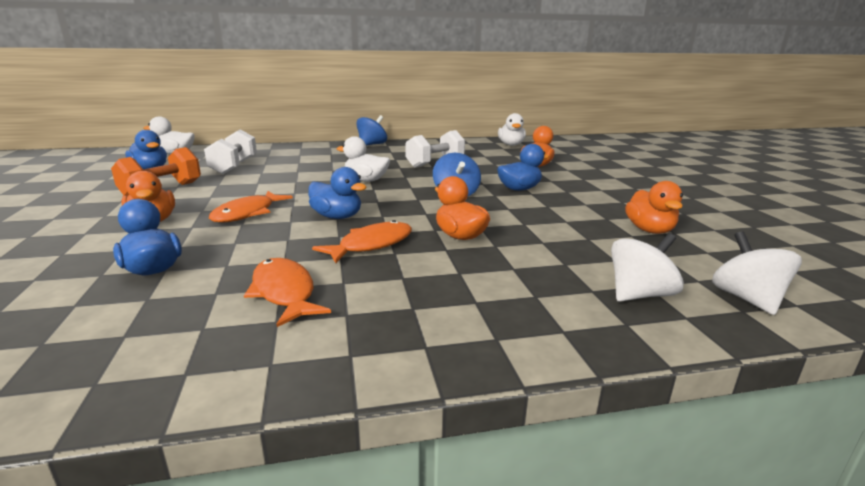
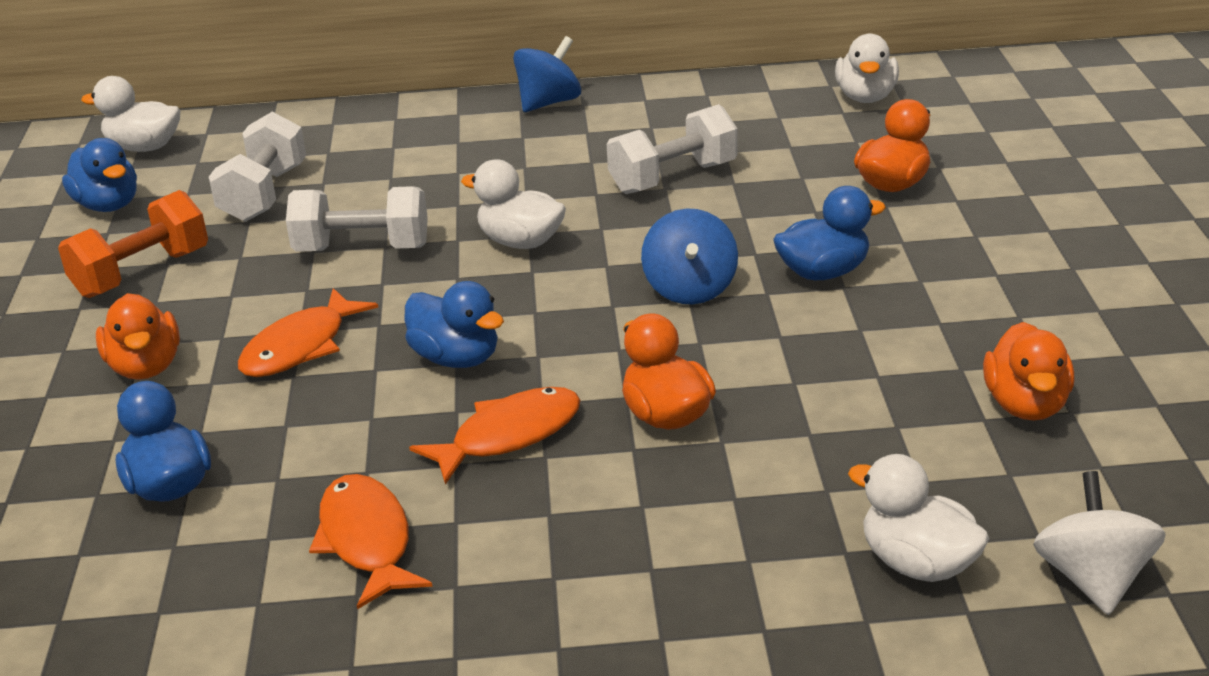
camera: 10 degrees right, 10 degrees up
white spinning top [611,233,684,302] -> white duck [848,454,989,582]
none -> white dumbbell [286,186,428,252]

